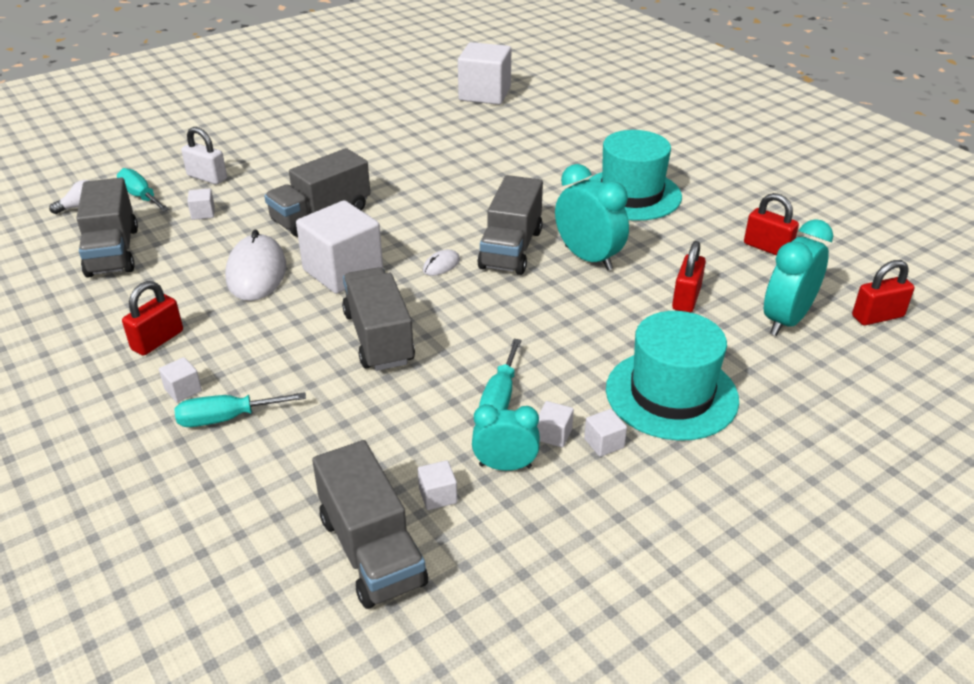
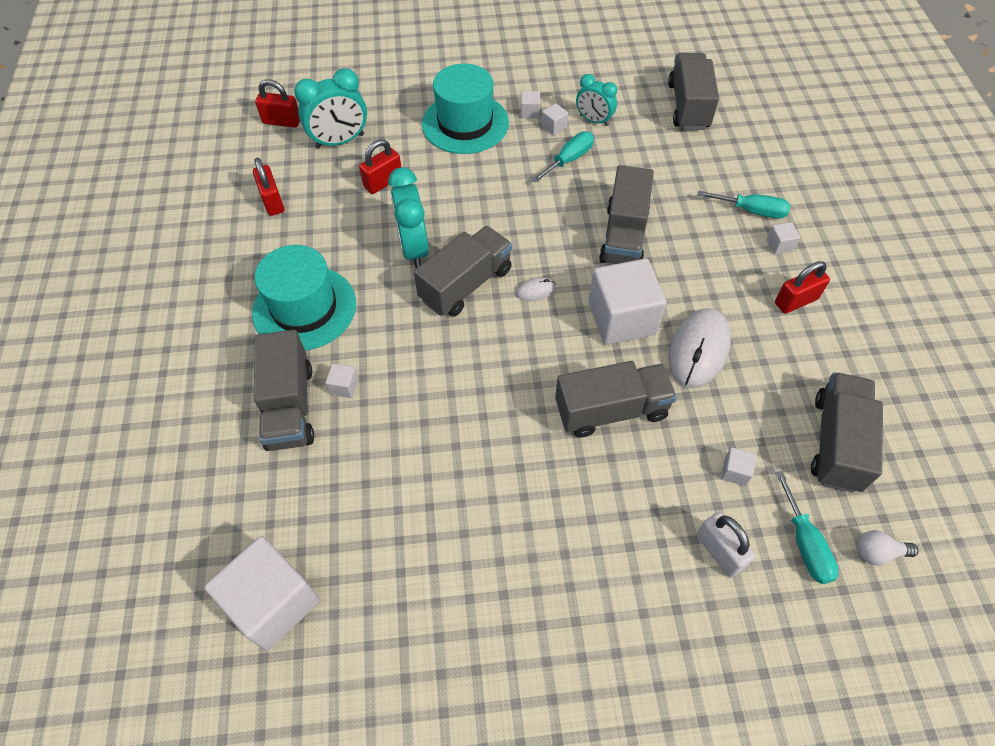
camera: 150 degrees left, 20 degrees up
white cube [418,460,457,510] -> white cube moved to [325,363,359,398]
none -> grey truck [254,330,314,451]

